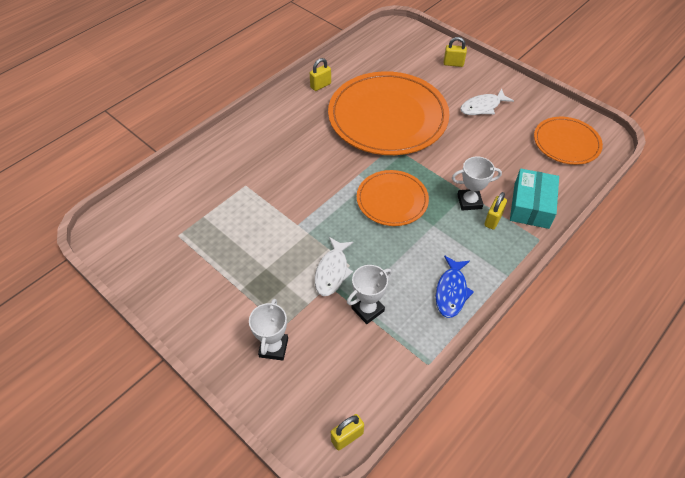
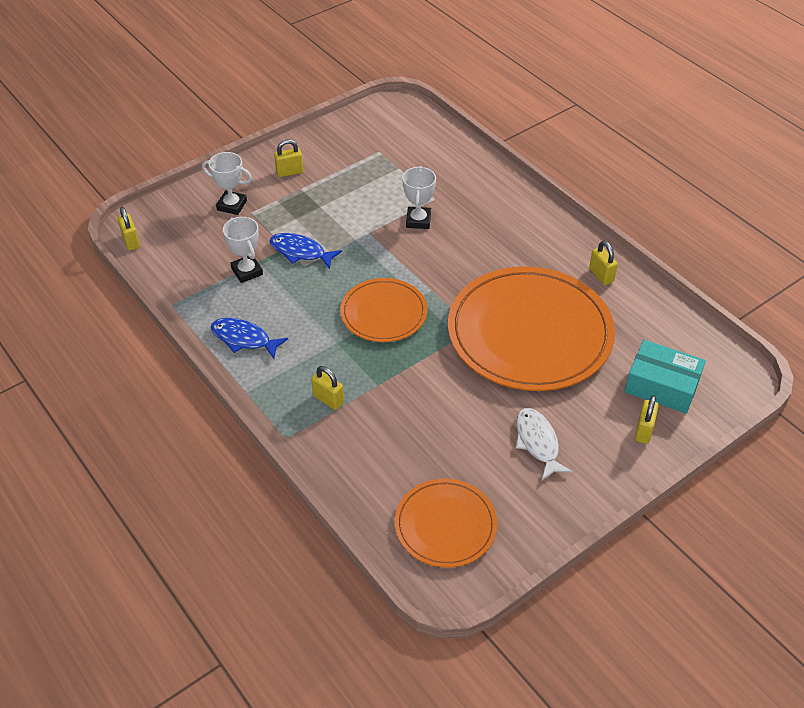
camera: 100 degrees right, 5 degrees down
white fish [315,237,354,296] -> blue fish [269,233,342,269]
white trophy [452,156,502,211] -> white trophy moved to [402,166,436,229]
turquoise box [510,169,559,229] -> turquoise box moved to [624,340,706,414]
none -> yellow padlock [274,140,303,177]

